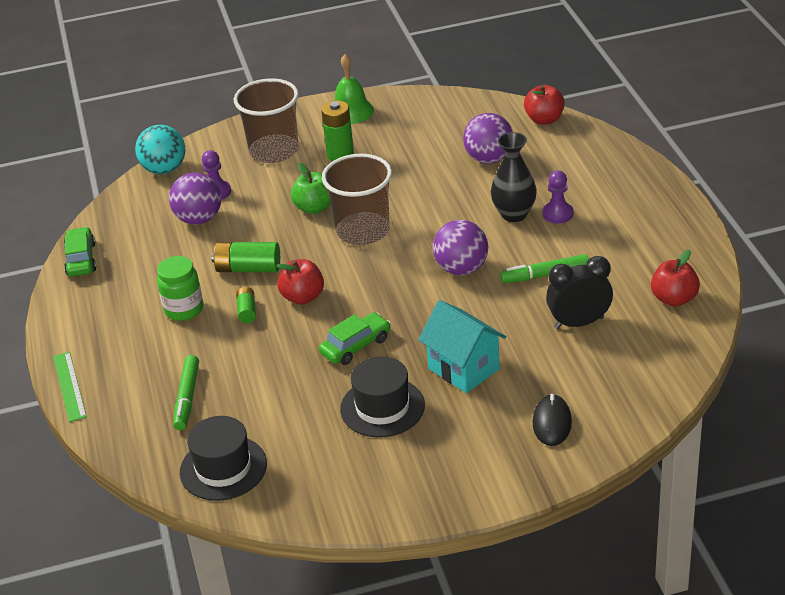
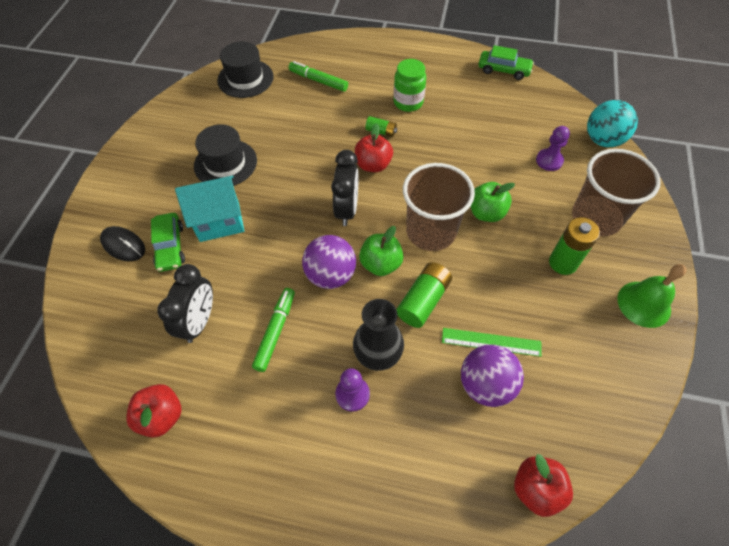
camera: 115 degrees right, 20 degrees up
green ruler [53,352,87,422] -> green ruler moved to [442,328,542,357]
purple ball [169,172,221,225] -> none
green battery [211,242,280,272] -> green battery moved to [396,262,452,328]
green car [319,312,391,365] -> green car moved to [151,213,185,272]
none -> black clock [331,150,359,226]
none -> green apple [359,226,404,276]

